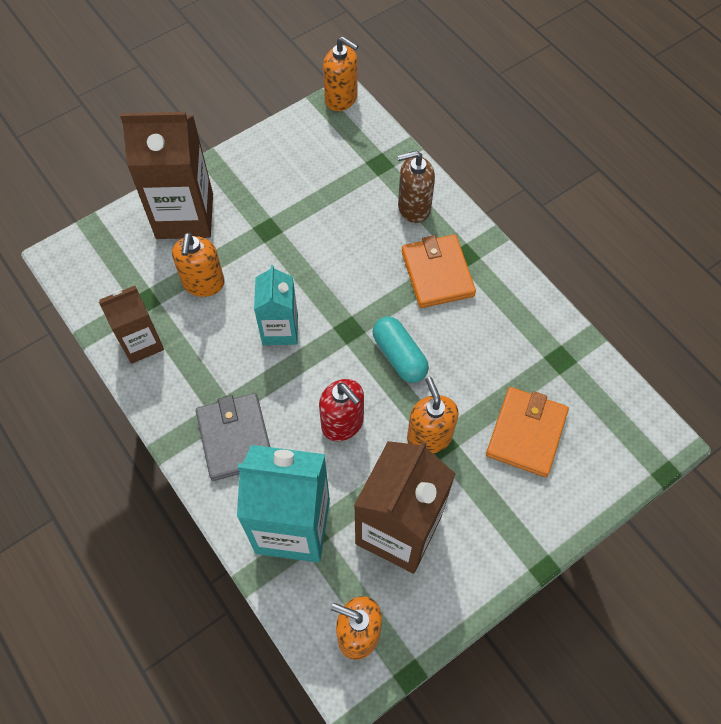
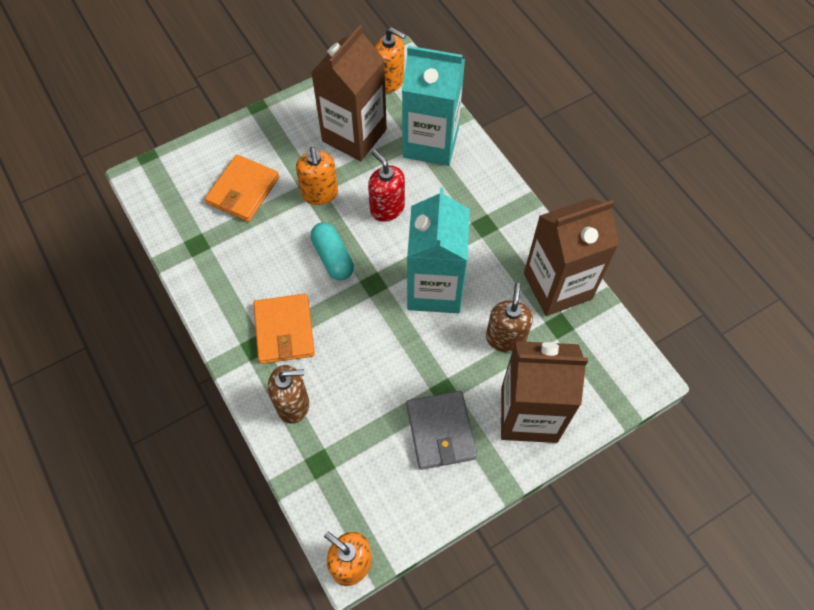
camera: 175 degrees left, 0 degrees up
brown carton [99,286,164,364] -> brown carton [524,198,619,316], size x1.68
orange soap dispenser [172,233,225,297] -> brown soap dispenser [486,283,533,353]
grey wallet [196,393,270,481] -> grey wallet moved to [406,391,477,470]
turquoise carton [254,265,298,345] -> turquoise carton [407,187,470,313], size x1.68

